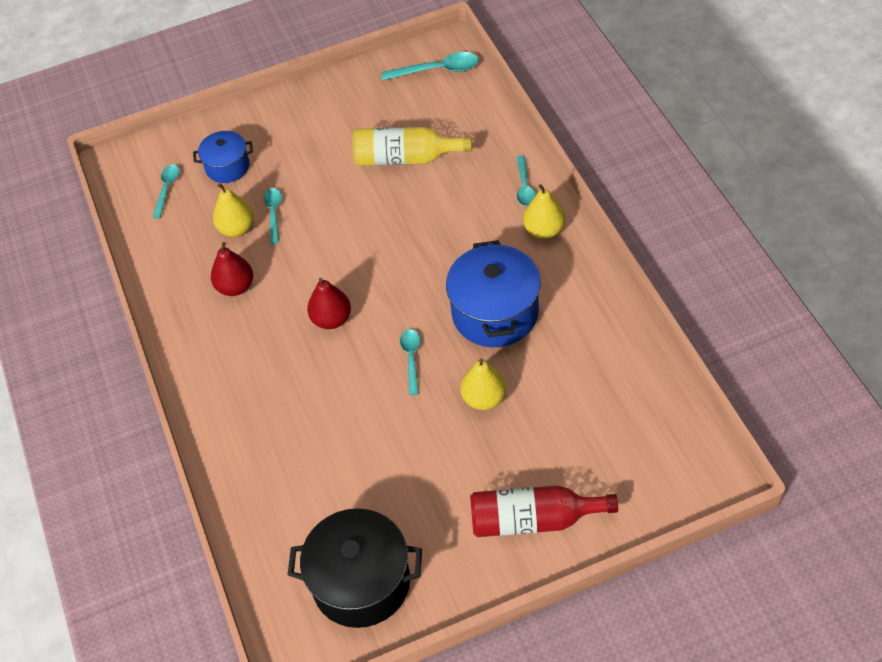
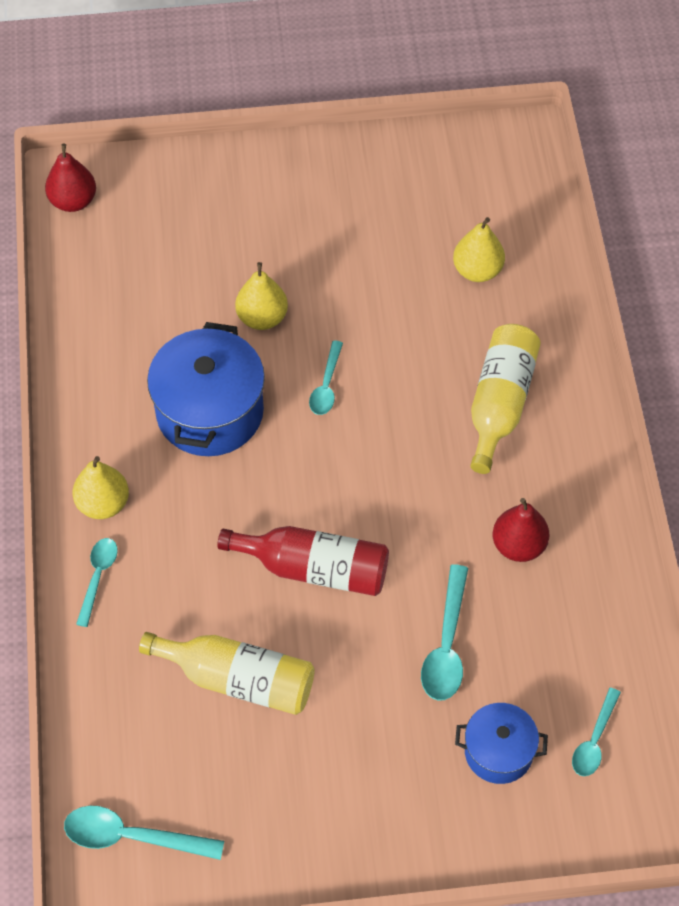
camera: 170 degrees left, 5 degrees up
yellow pear [213,183,254,237] -> yellow pear moved to [453,217,505,282]
turquoise spoon [263,188,282,244] -> turquoise spoon [421,565,468,700], size x1.53
black pot [288,508,422,628] -> none
red pear [307,278,351,329] -> red pear moved to [45,143,96,212]
red bottle [470,485,618,537] -> red bottle moved to [217,526,389,596]
none -> yellow bottle [470,324,541,474]

